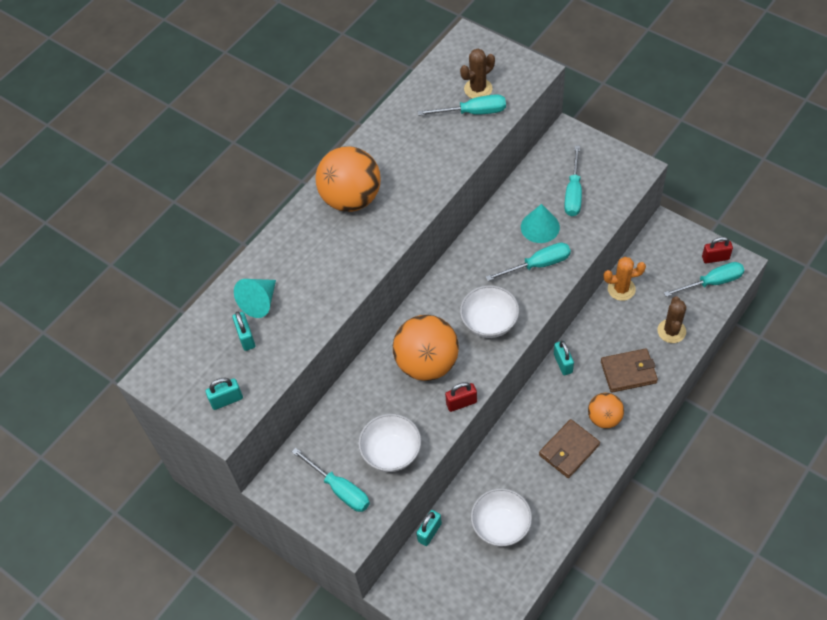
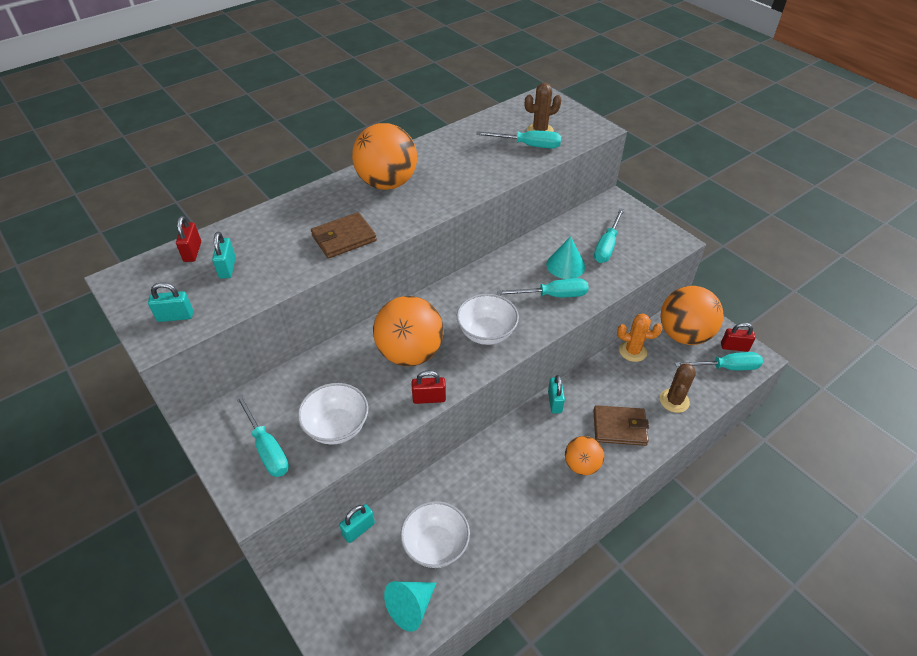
camera: 10 degrees right, 10 degrees down
turquoise cone [234,279,276,318] -> turquoise cone moved to [384,581,436,632]
brown wallet [539,419,600,478] -> brown wallet moved to [311,212,377,259]
none -> red padlock [176,216,201,262]
none -> orange ball [661,286,724,345]

